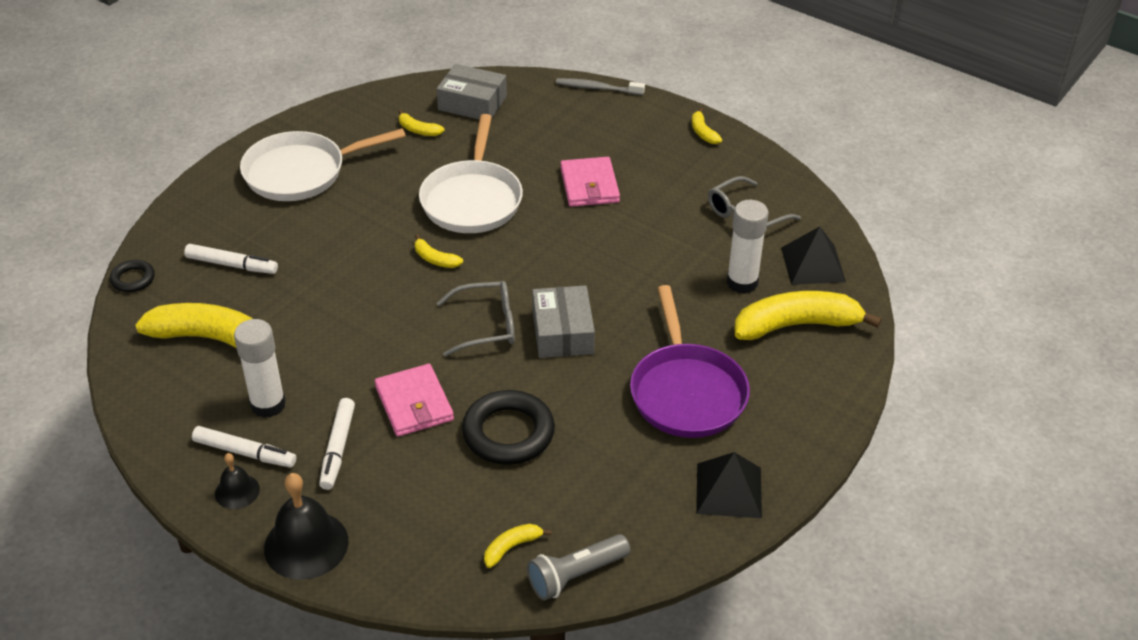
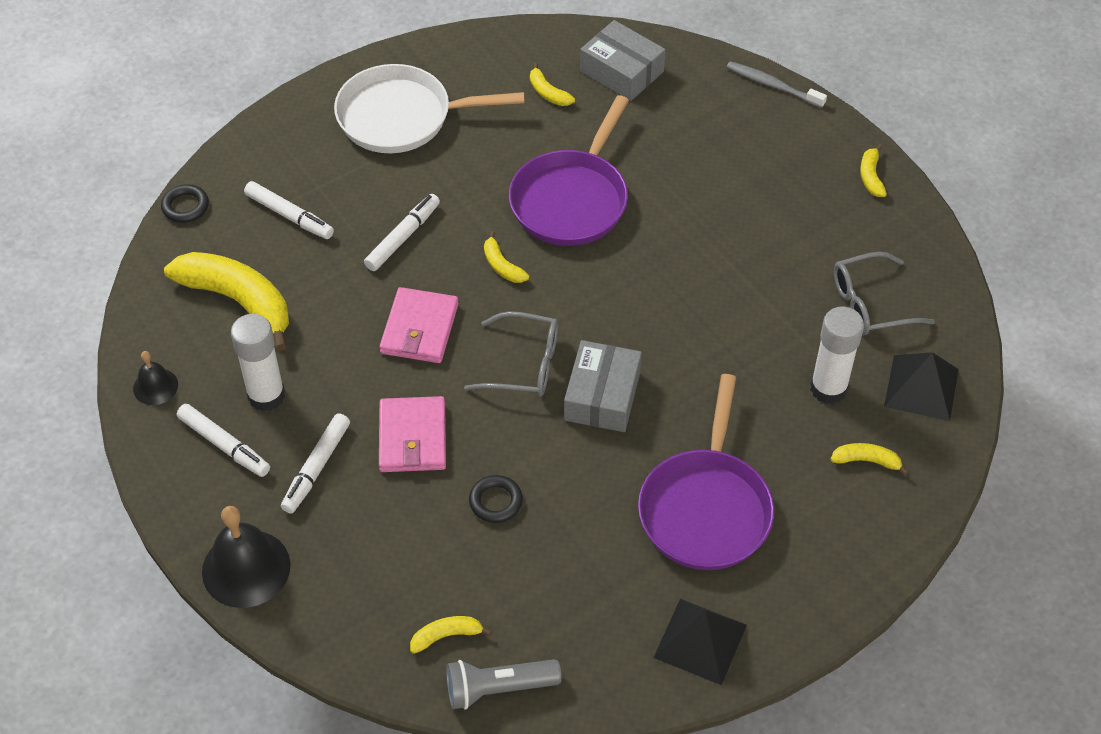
camera: 20 degrees right, 10 degrees up
black bell [215,453,260,509] -> black bell moved to [133,351,178,405]
white pan [419,114,523,233] -> purple pan [509,95,629,246]
black ring [462,390,555,465] -> black ring [469,475,523,523], size x0.53
pink wallet [560,157,620,207] -> pink wallet moved to [379,287,459,363]
yellow banana [735,291,882,340] -> yellow banana [830,443,909,475], size x0.45
none -> white marker [364,194,440,271]

